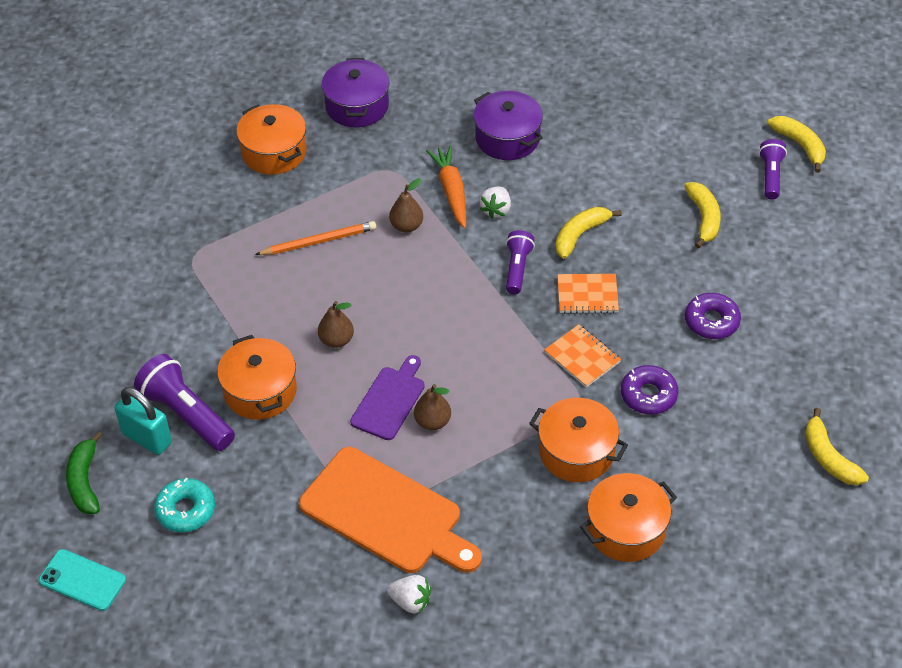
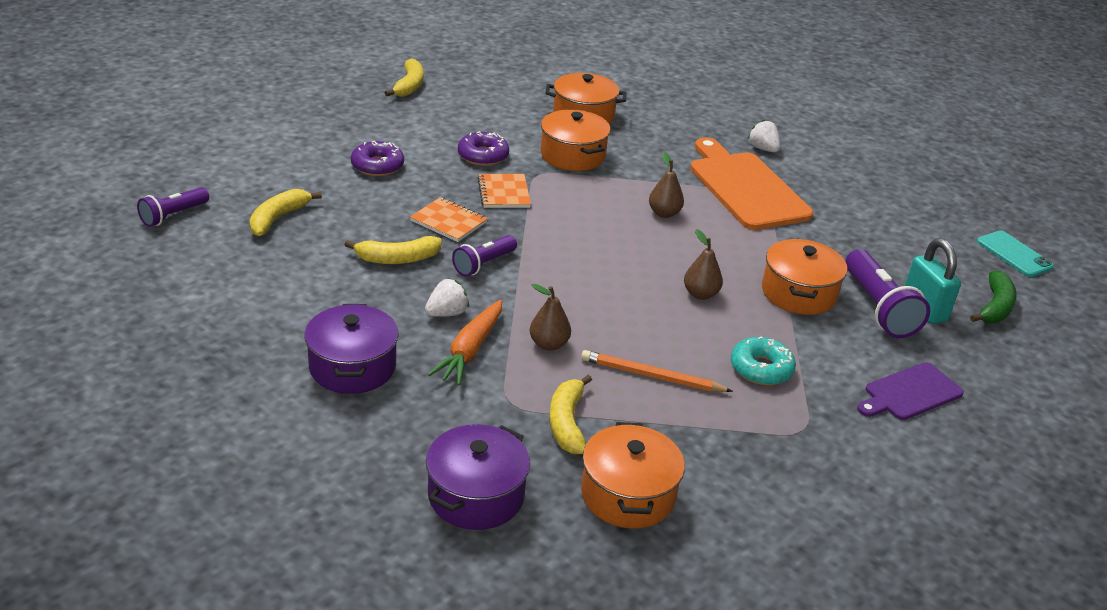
camera: 150 degrees left, 15 degrees down
turquoise donut [154,478,215,532] -> turquoise donut moved to [731,336,796,385]
purple cutting board [350,355,425,440] -> purple cutting board moved to [857,362,964,420]
yellow banana [768,116,826,173] -> yellow banana moved to [549,375,592,454]

